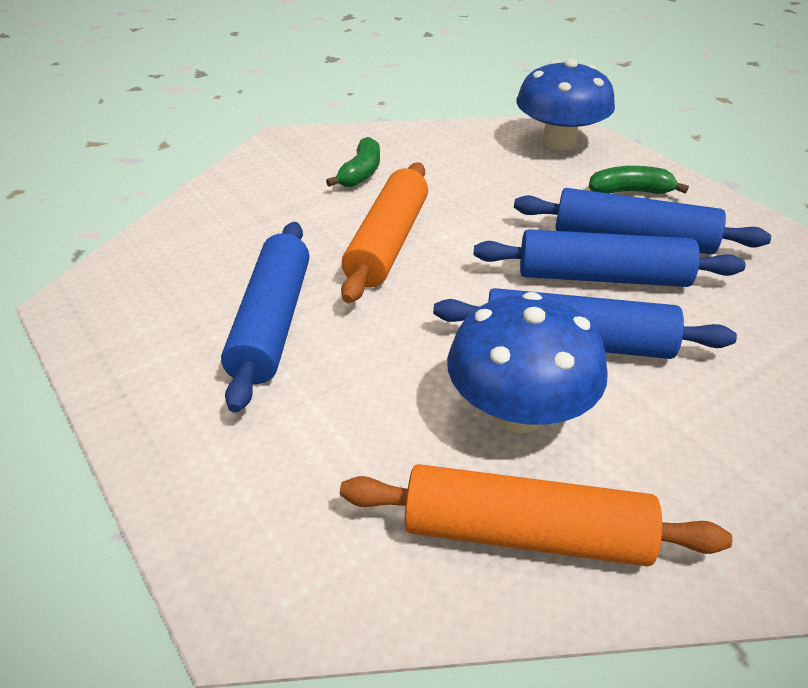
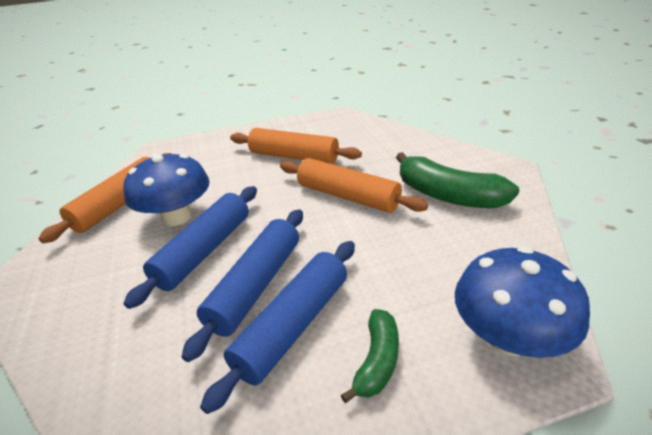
camera: 110 degrees right, 5 degrees down
blue rolling pin [221,222,309,413] -> orange rolling pin [230,128,362,164]
green banana [326,137,380,187] -> green banana [396,152,519,208], size x1.78

